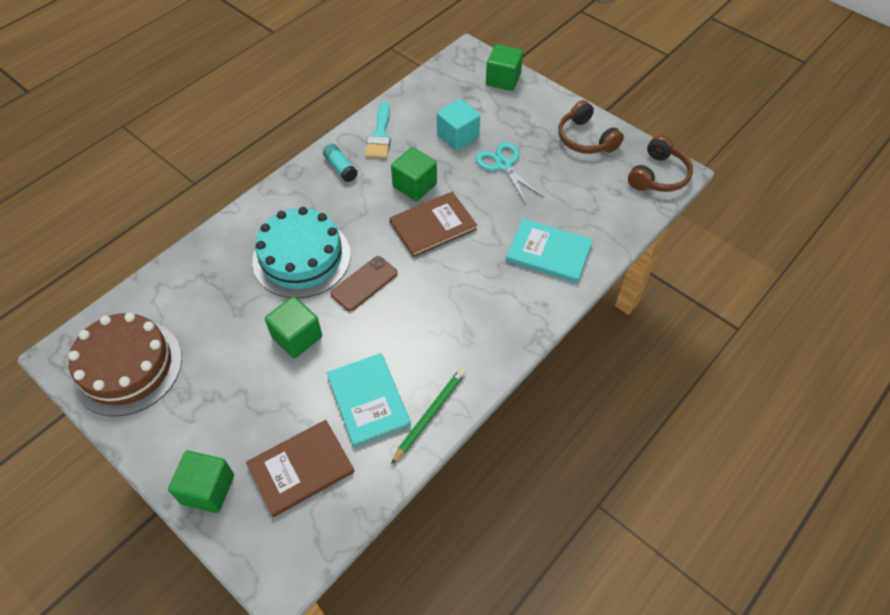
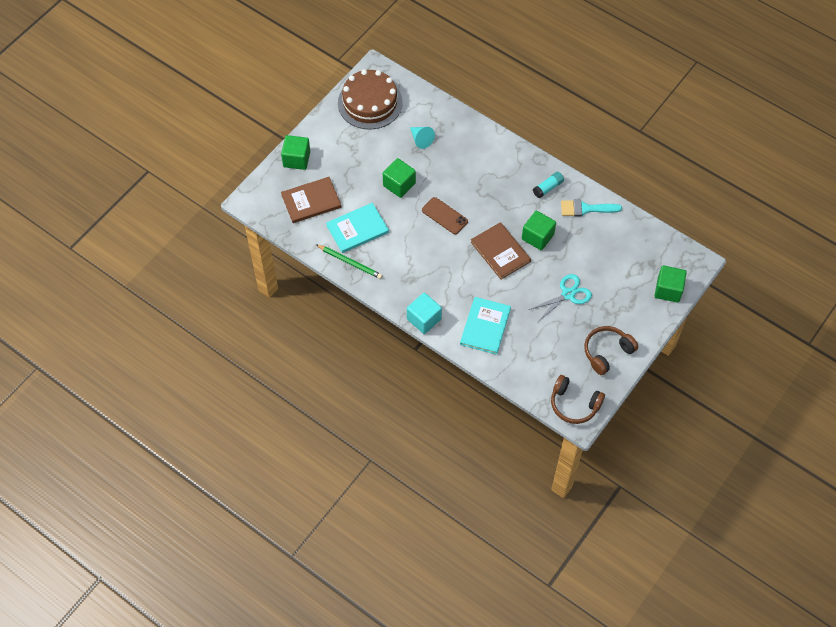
camera: 85 degrees right, 5 degrees up
brown book [246,420,355,517] -> brown book turned 75 degrees counterclockwise [281,177,341,223]
turquoise cake [252,207,351,298] -> none
turquoise cube [437,99,480,151] -> turquoise cube moved to [407,293,442,334]
none -> turquoise cone [410,127,435,149]

